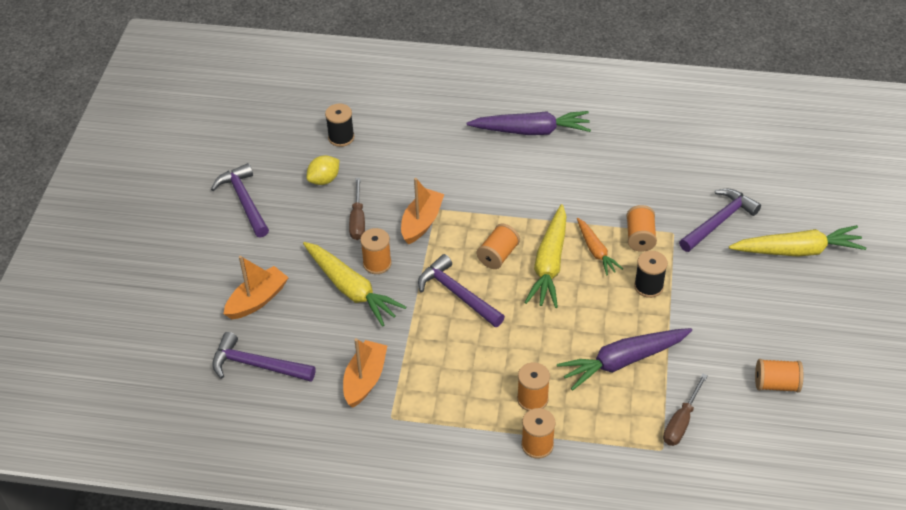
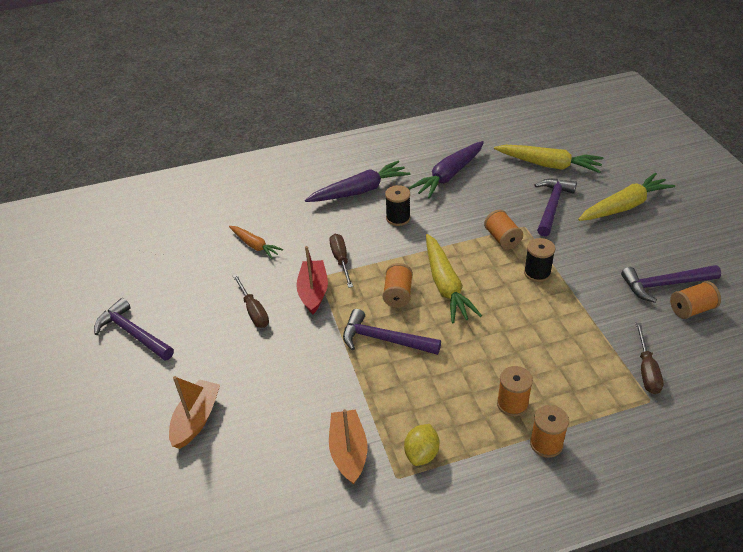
camera: 25 degrees left, 5 degrees down
purple hammer [212,332,316,382] -> purple hammer moved to [621,265,721,303]
yellow carrot [303,242,406,326] -> yellow carrot moved to [494,145,603,173]
yellow lemon [306,155,339,185] -> yellow lemon moved to [404,424,440,466]
black spool [325,104,354,147] -> black spool moved to [385,185,411,226]
orange spool [360,228,392,274] -> none
orange boat [401,178,444,244] -> red boat [296,246,328,314]
purple carrot [557,328,692,391] -> purple carrot moved to [409,141,484,199]
orange carrot [577,218,623,275] -> orange carrot moved to [229,226,283,259]
none -> brown screwdriver [330,234,353,288]

